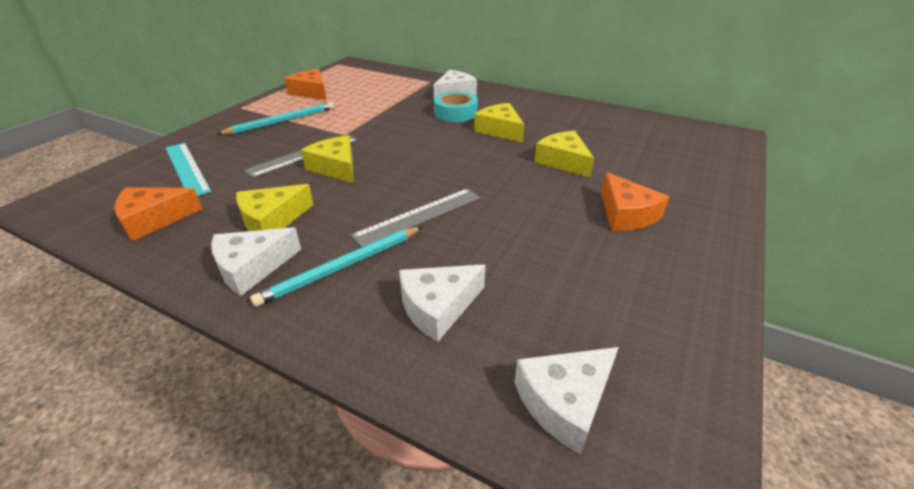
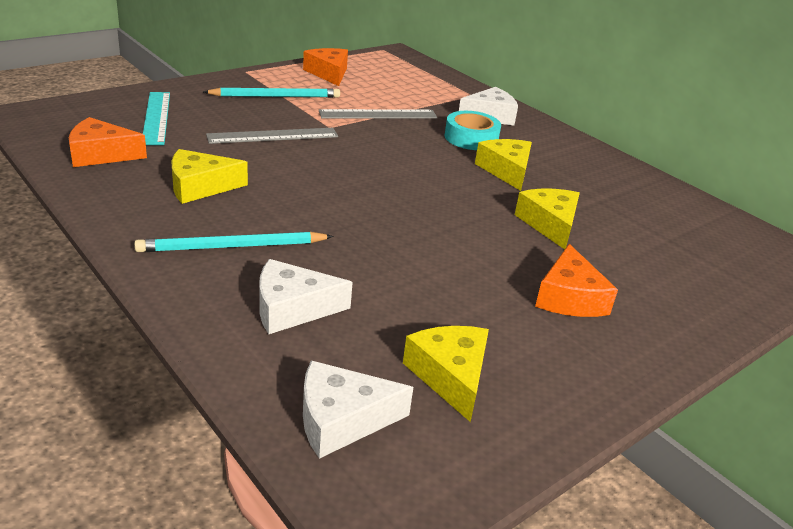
camera: 20 degrees right, 5 degrees down
white cheese [211,227,301,296] -> none
yellow cheese [301,136,354,183] -> yellow cheese moved to [403,326,489,422]
grey ruler [351,188,480,247] -> grey ruler moved to [319,109,437,119]

